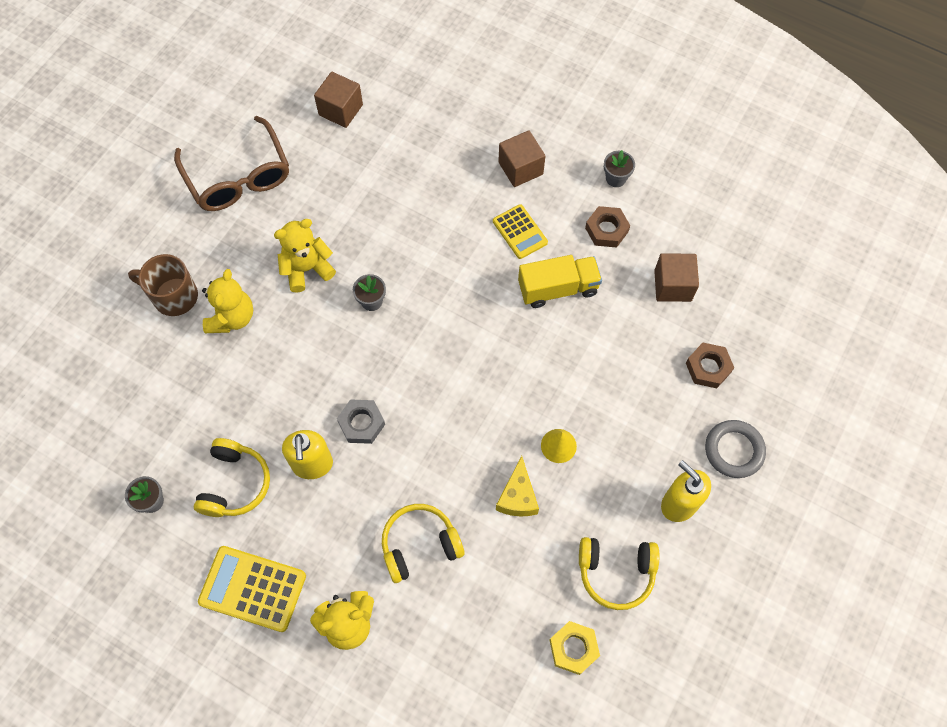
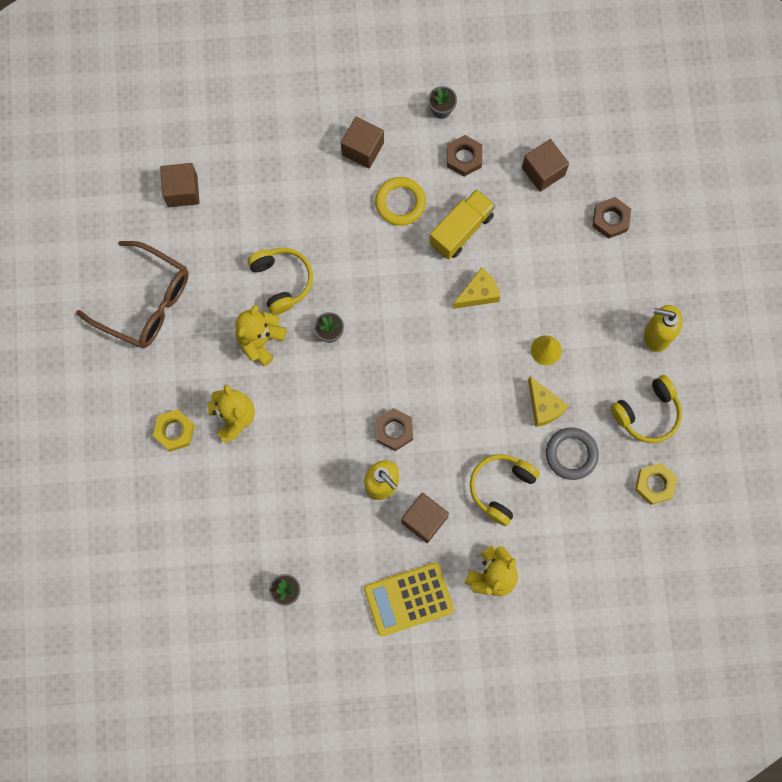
camera: 35 degrees left, 10 degrees up
brown mug [128,254,198,316] -> yellow nut [153,409,195,452]
yellow headphones [193,438,270,517] -> yellow headphones moved to [248,248,313,315]
grey nut [337,399,385,444] -> brown nut [376,408,413,451]
yellow calculator [493,204,548,259] -> yellow ring [375,177,426,226]
grey ring [705,420,766,478] -> grey ring moved to [546,427,599,480]
none -> brown cube [401,493,449,543]
none -> yellow cheese [452,268,501,309]

